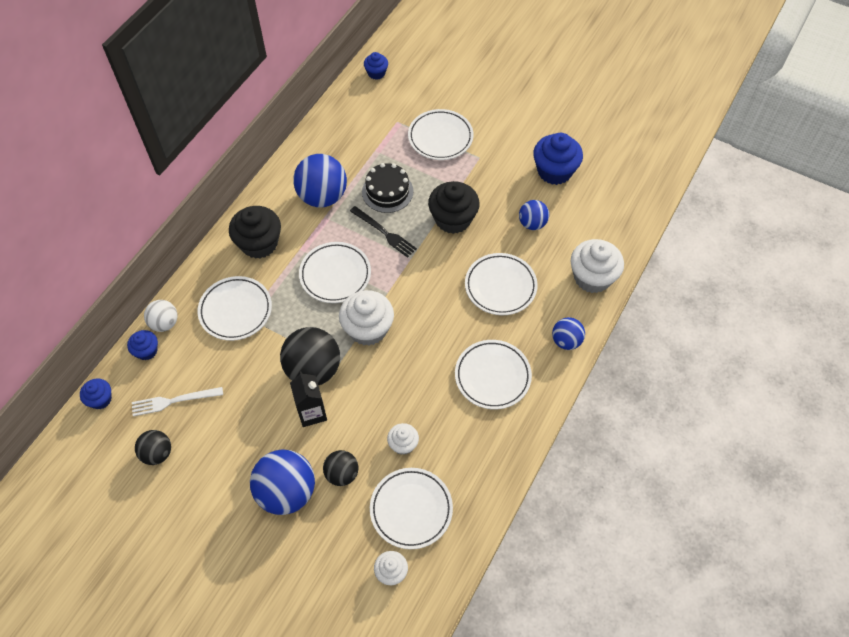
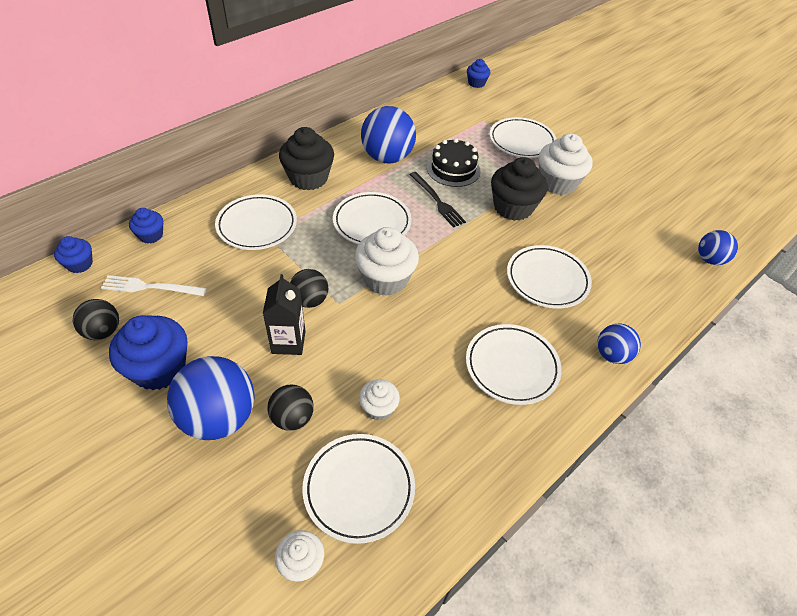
camera: 15 degrees right, 10 degrees down
white ball [144,300,178,332] -> none
black ball [280,327,340,385] -> black ball [290,269,328,308], size x0.56
blue ball [519,200,549,230] -> blue ball moved to [698,230,738,265]
blue cupcake [533,133,583,185] -> blue cupcake moved to [109,315,188,390]
white cupcake [570,239,624,293] -> white cupcake moved to [538,133,593,195]

